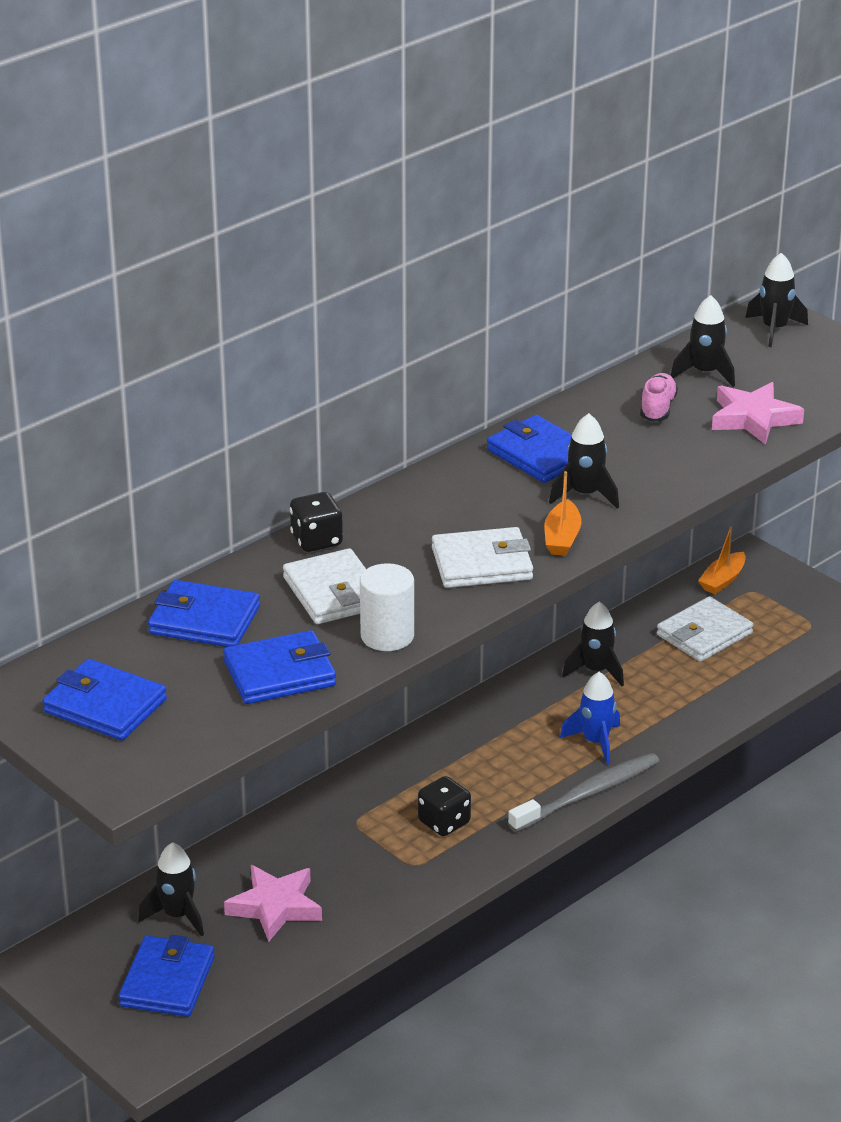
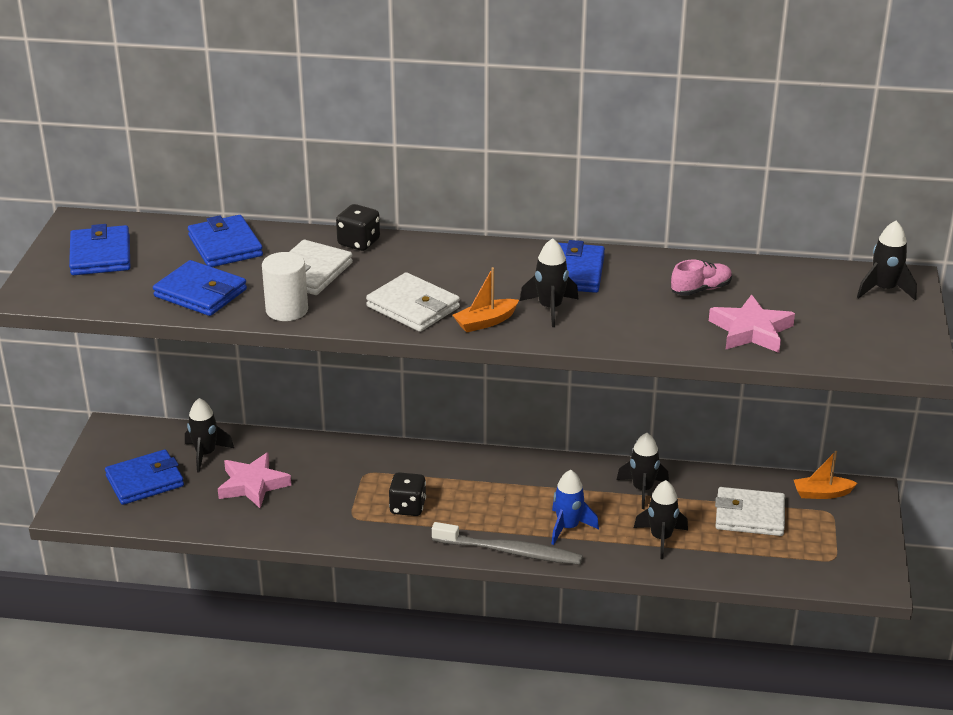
camera: 50 degrees right, 0 degrees up
black rocket [671,295,735,387] -> black rocket moved to [634,480,688,559]

